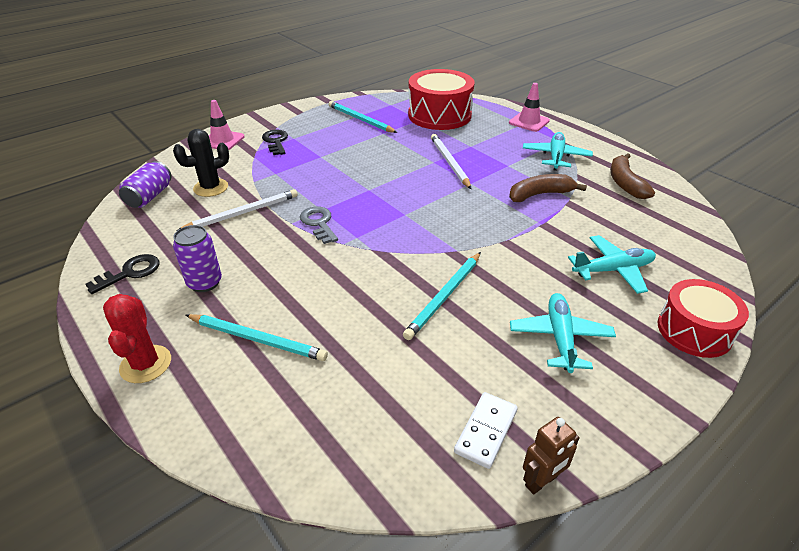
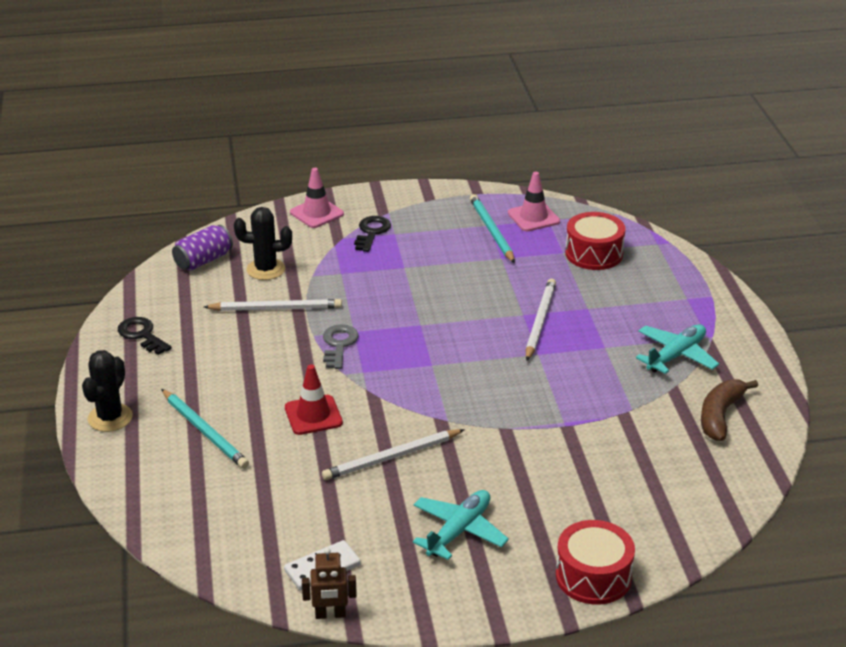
camera: 30 degrees right, 5 degrees down
black key [86,254,159,294] -> black key turned 120 degrees counterclockwise [118,317,172,355]
red cactus [103,294,171,383] -> black cactus [82,350,133,432]
purple can [173,225,222,292] -> none
turquoise pencil [403,252,481,340] -> white pencil [322,429,465,480]
red drum [408,69,474,130] -> red drum [565,212,626,270], size x0.66
pink traffic cone [509,83,550,132] -> pink traffic cone moved to [508,172,560,232]
brown banana [509,174,587,202] -> none
turquoise plane [568,235,656,294] -> none
none -> red traffic cone [285,365,343,435]

